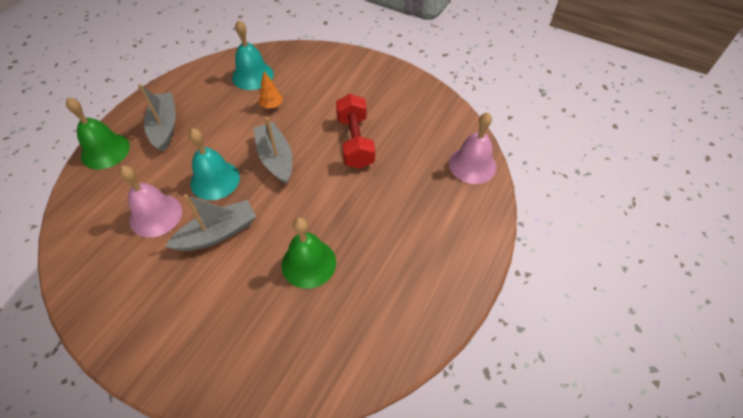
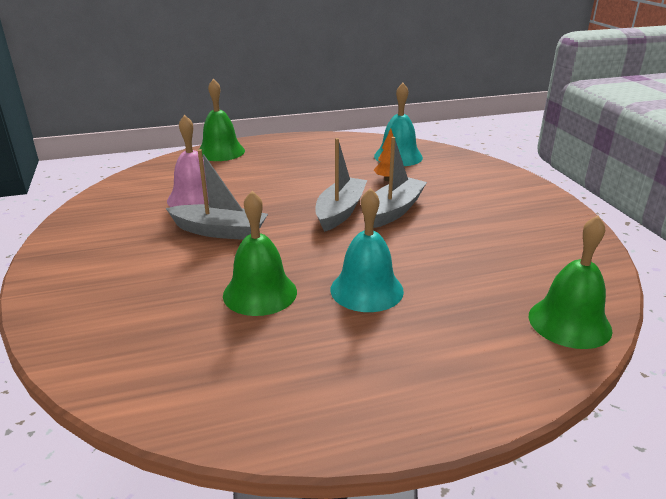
camera: 45 degrees right, 25 degrees down
grey boat [138,84,176,152] -> grey boat moved to [374,137,427,228]
turquoise bell [189,128,240,200] -> turquoise bell moved to [330,188,404,312]
red dumbbell [336,94,375,169] -> none
pink bell [449,112,496,184] -> green bell [529,215,612,349]

